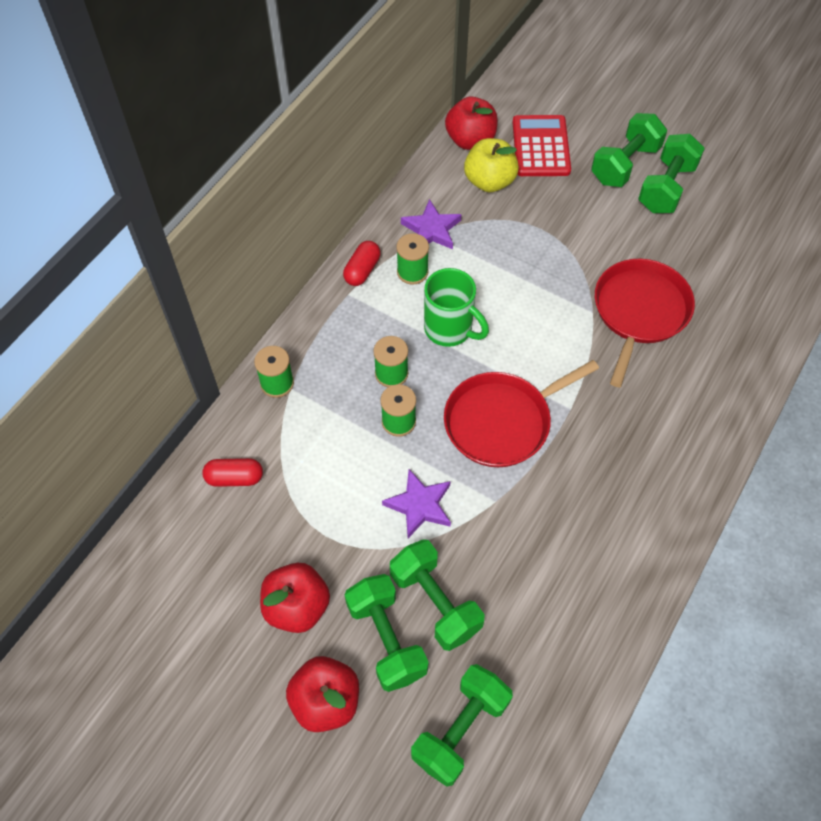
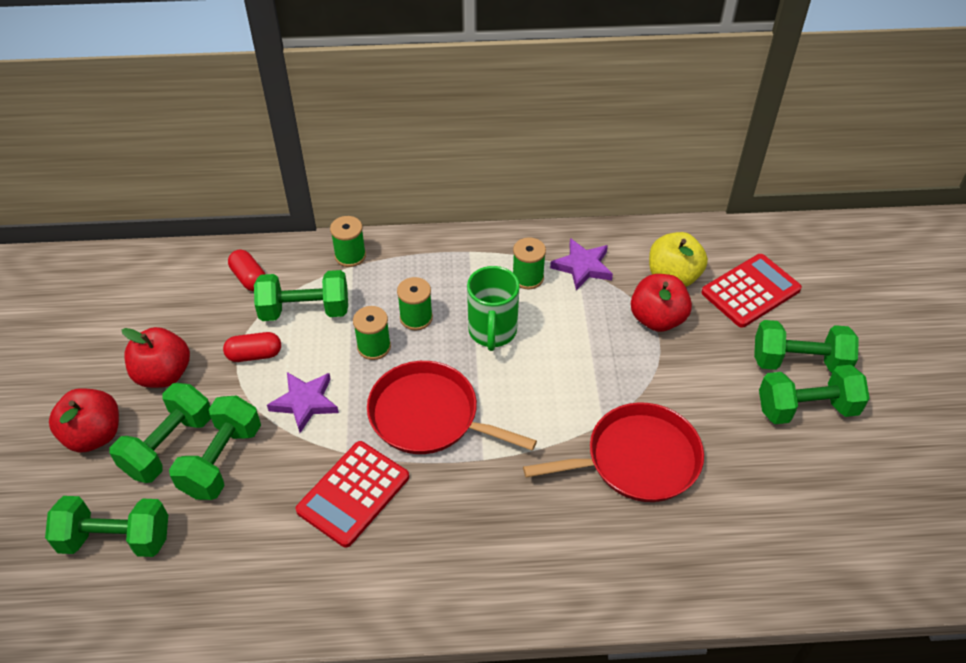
camera: 55 degrees right, 10 degrees down
red capsule [343,241,380,286] -> red capsule moved to [223,332,281,362]
red apple [445,97,498,150] -> red apple moved to [631,274,692,332]
none -> green dumbbell [254,270,348,321]
none -> red calculator [295,441,409,548]

